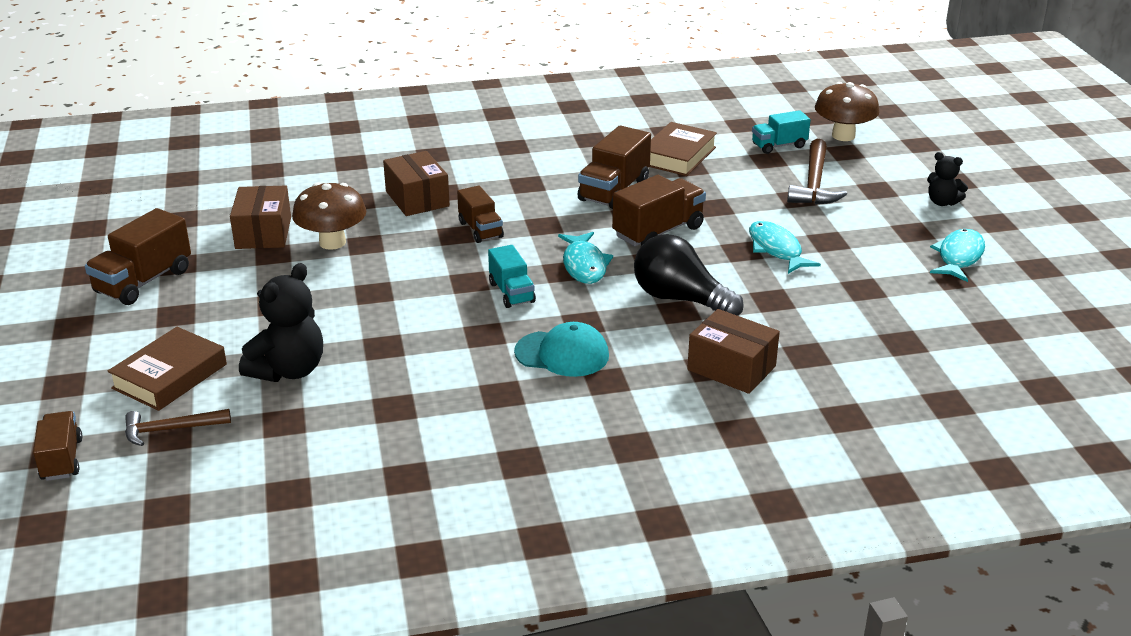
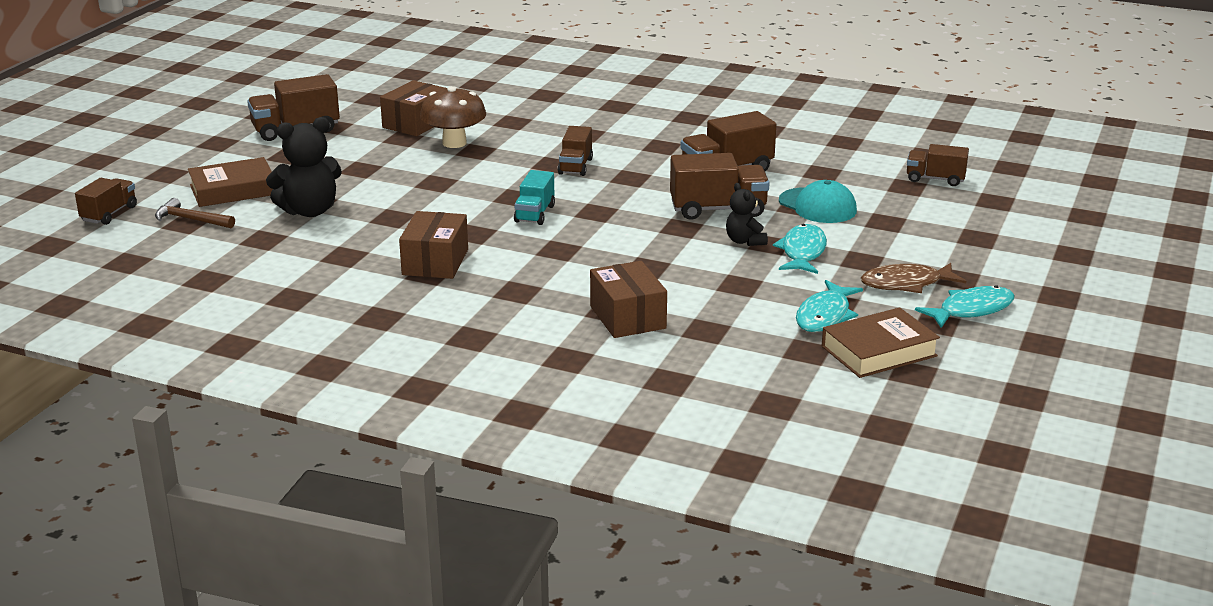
camera: 35 degrees right, 5 degrees down
brown box [383,151,450,216] -> brown box moved to [399,211,468,279]
turquoise cap [514,322,609,377] -> turquoise cap moved to [779,180,857,223]
turquoise fish [558,232,613,284] -> turquoise fish moved to [796,280,863,332]
black light bulb [634,234,744,316] -> none
brown book [649,122,717,176] -> brown book moved to [822,307,940,378]
turquoise truck [752,110,811,154] -> brown truck [907,144,969,186]
brown hammer [787,139,847,205] -> none
brown mushroom [815,82,880,141] -> none
black teddy bear [927,152,968,206] -> black teddy bear moved to [726,183,768,246]
none -> brown fish [861,263,966,293]

